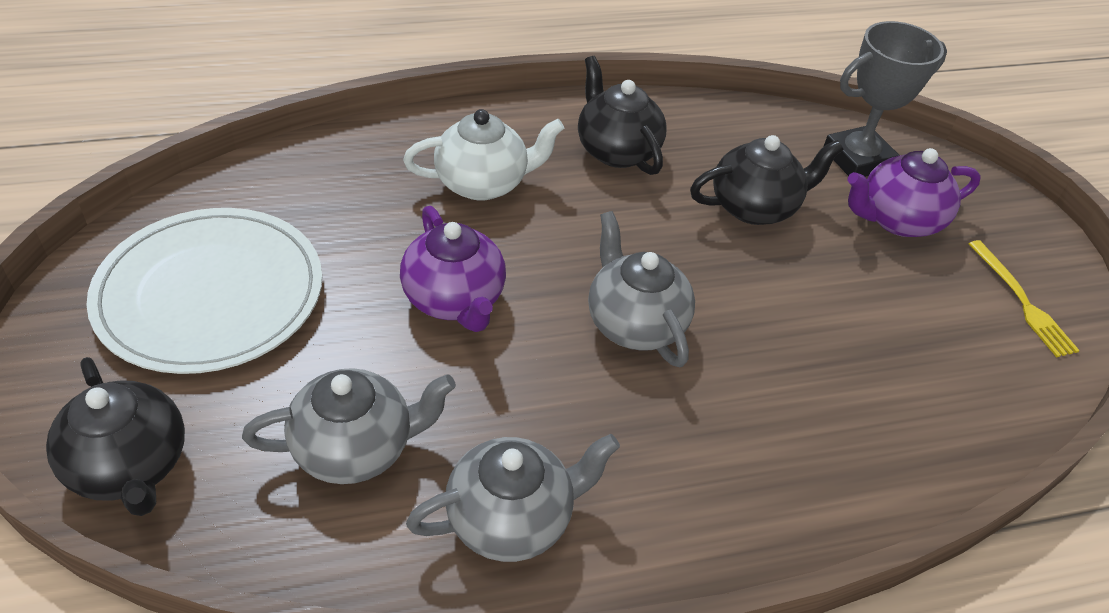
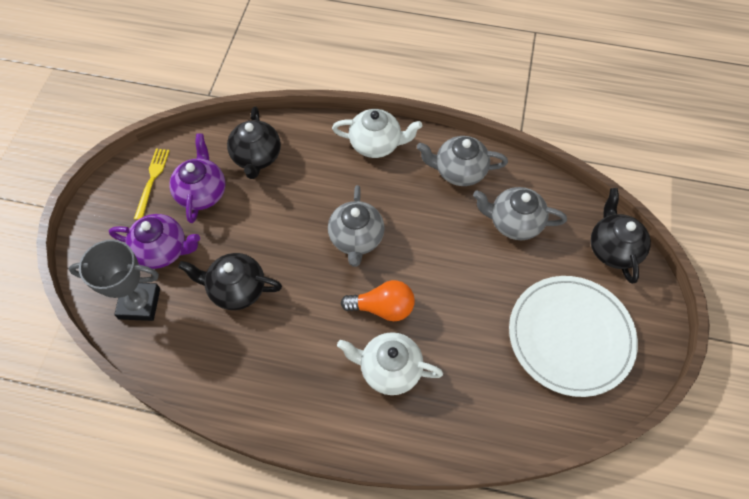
camera: 150 degrees left, 15 degrees up
purple teapot [400,206,506,332] -> purple teapot moved to [169,133,225,223]
black teapot [578,56,667,175] -> black teapot moved to [227,106,281,179]
none -> white teapot [332,109,422,158]
none -> orange light bulb [341,280,415,321]

